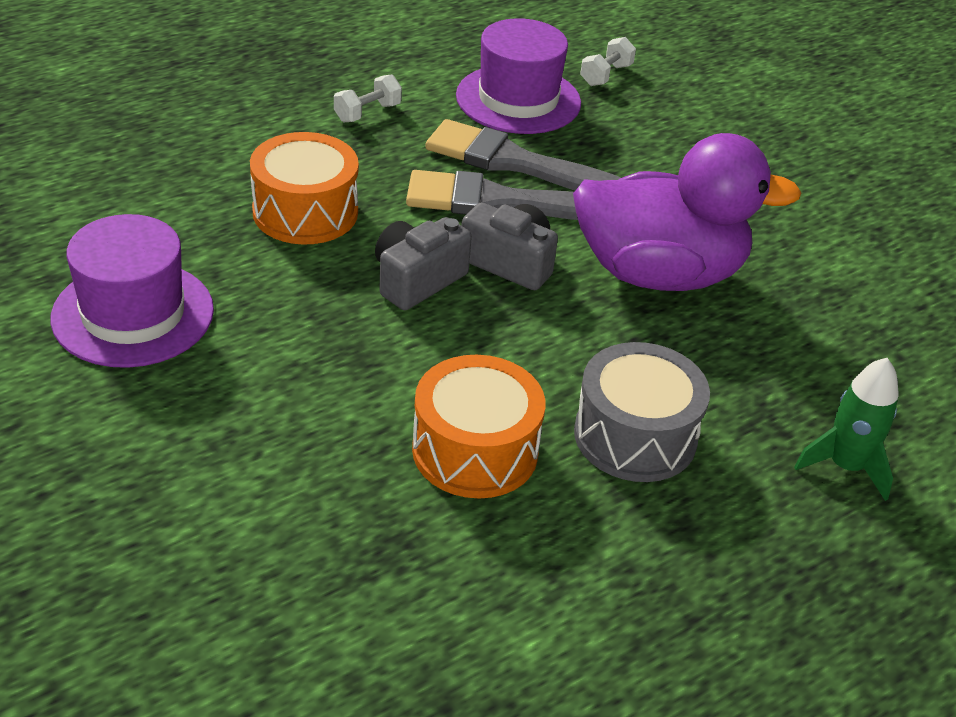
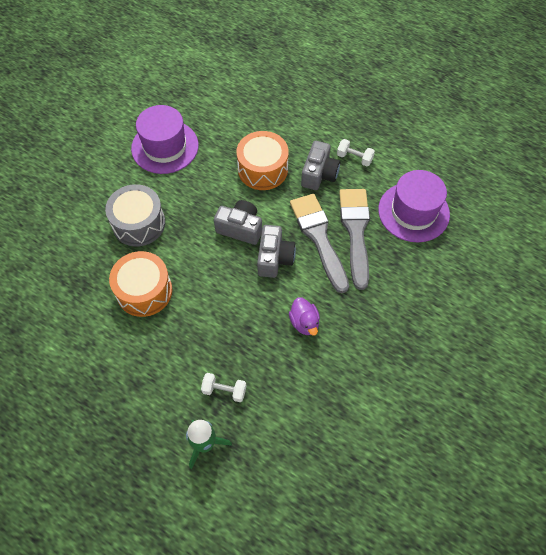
camera: 70 degrees right, 20 degrees up
purple duck [573,133,802,291] -> purple duck [289,297,320,335], size x0.40
grey drum [574,342,710,482] -> grey drum moved to [105,184,165,247]
white dumbbell [580,37,636,86] -> white dumbbell moved to [201,373,246,402]
none -> grey camera [301,141,340,190]

